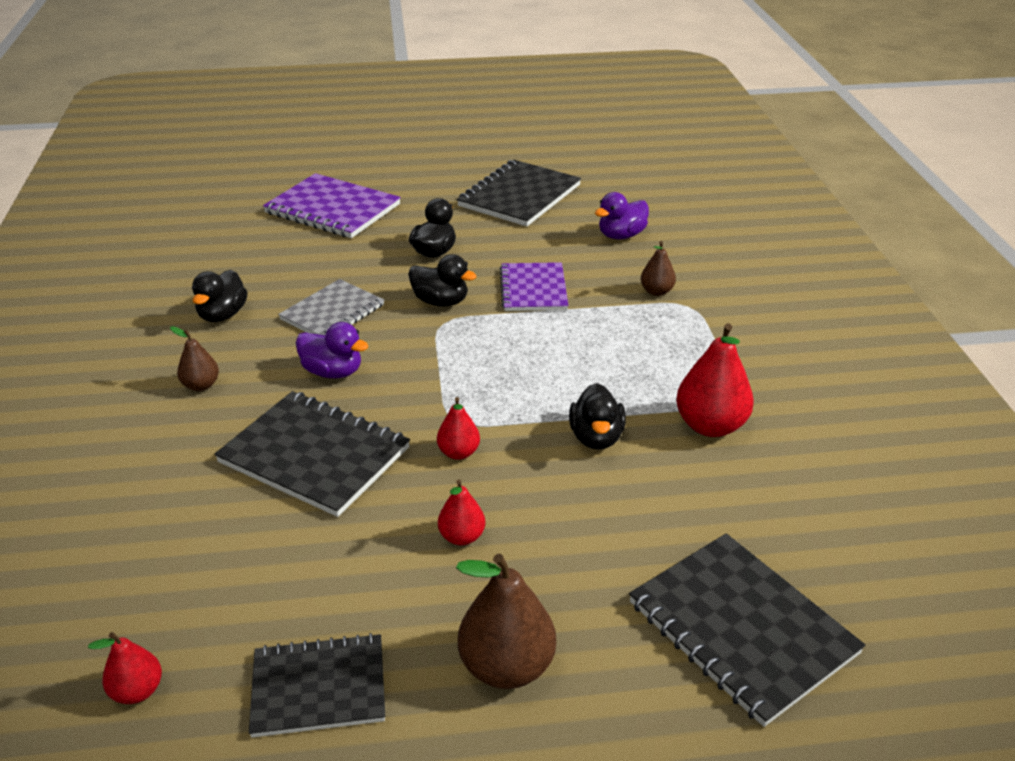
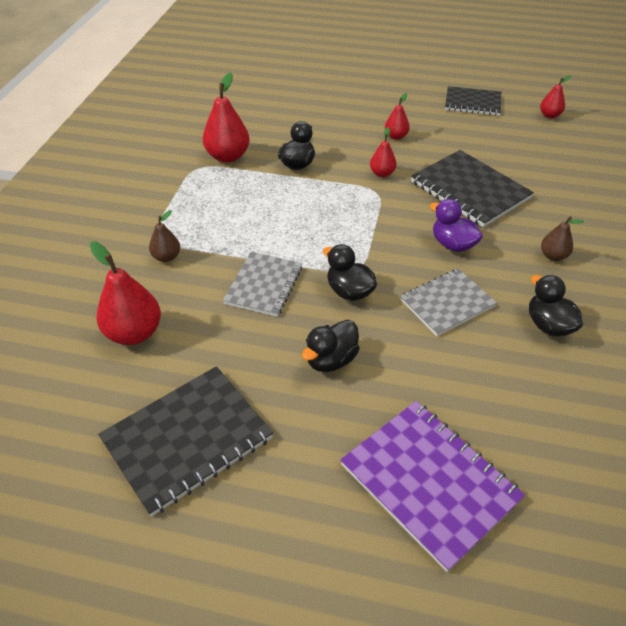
camera: 160 degrees left, 10 degrees up
black duck [192,270,247,322] -> black duck turned 60 degrees counterclockwise [529,275,583,337]
brown pear [456,554,556,689] -> none
purple notebook [500,262,568,311] -> grey notebook [223,252,302,317]
purple duck [595,192,649,239] -> red pear [89,241,161,345]
black notebook [629,533,866,727] -> none

